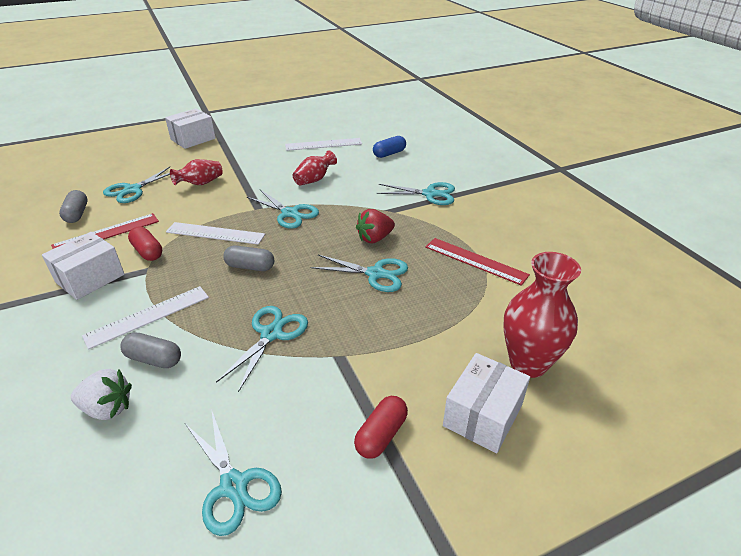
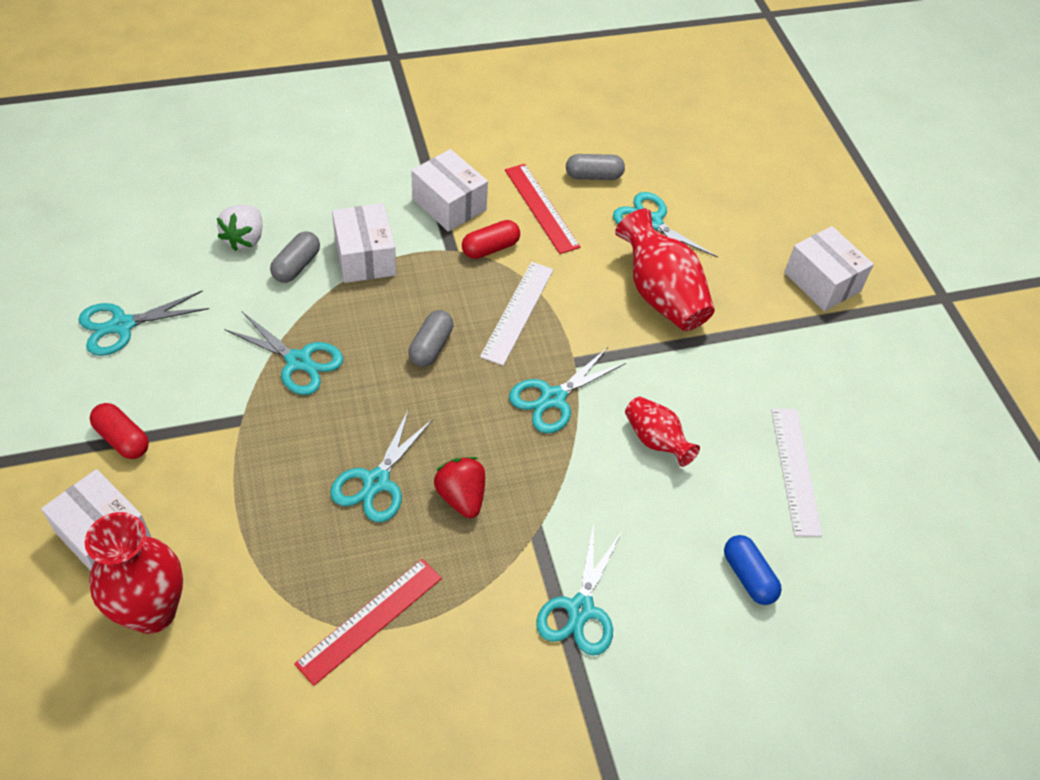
camera: 95 degrees right, 15 degrees up
white ruler [82,286,209,349] -> white box [332,203,396,283]
red vase [170,159,223,185] -> red vase [615,209,715,331], size x1.70

